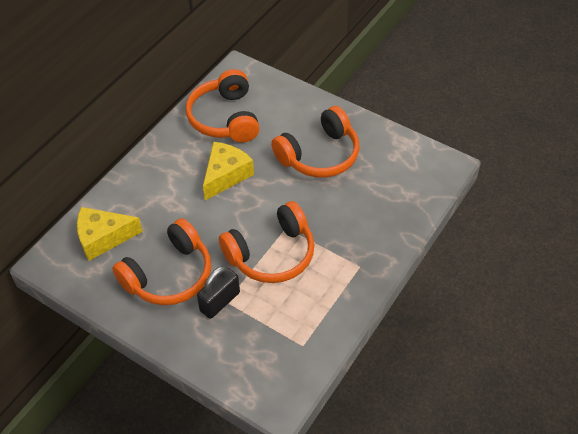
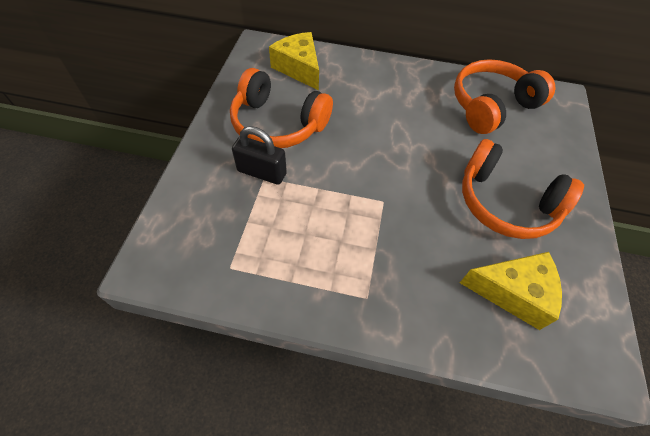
camera: 65 degrees right, 5 degrees up
yellow cheese [203,142,254,200] -> yellow cheese moved to [460,252,562,330]
orange headphones [219,201,315,283] -> none

